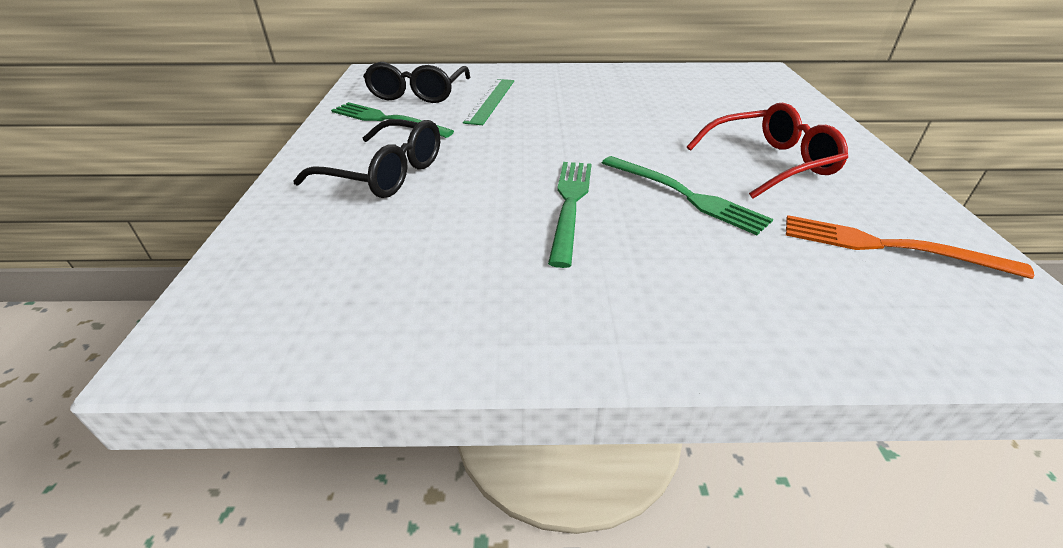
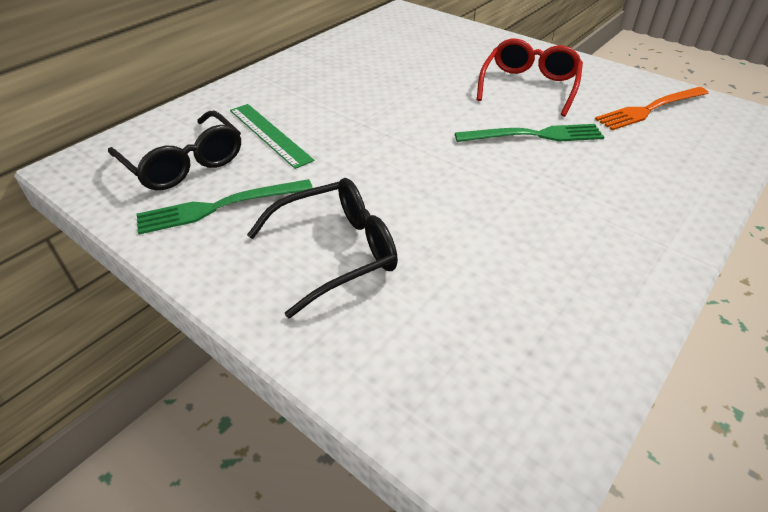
camera: 50 degrees left, 5 degrees up
green fork [548,162,592,268] -> none

